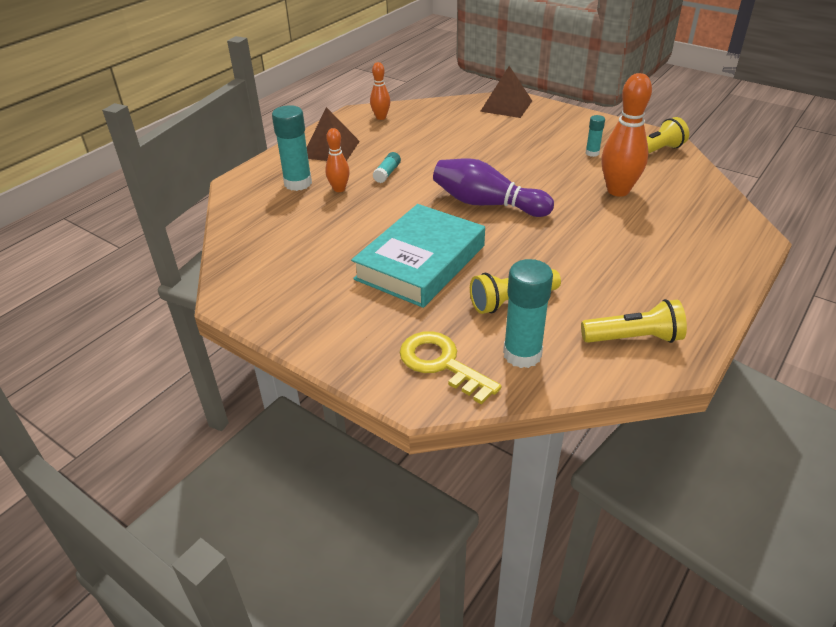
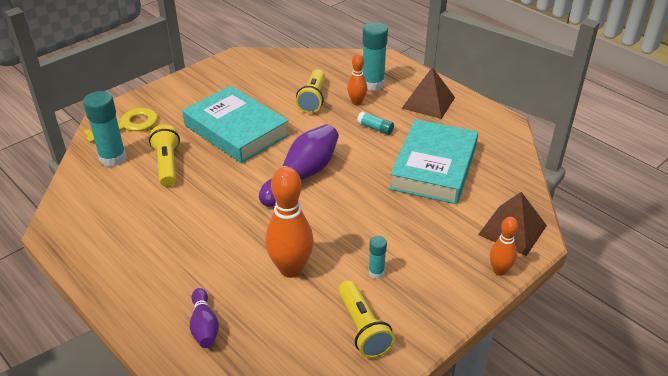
camera: 100 degrees right, 0 degrees up
orange bowling pin [370,62,390,120] -> orange bowling pin moved to [490,217,518,276]
yellow flashlight [581,299,687,343] -> yellow flashlight moved to [296,69,325,113]
none -> purple bowling pin [190,288,219,348]
none -> turquoise book [389,119,478,204]

